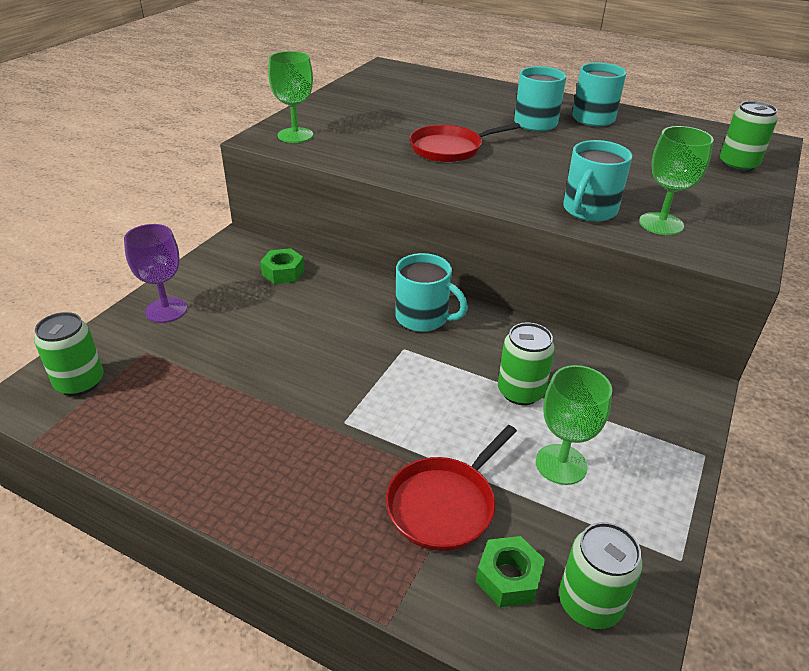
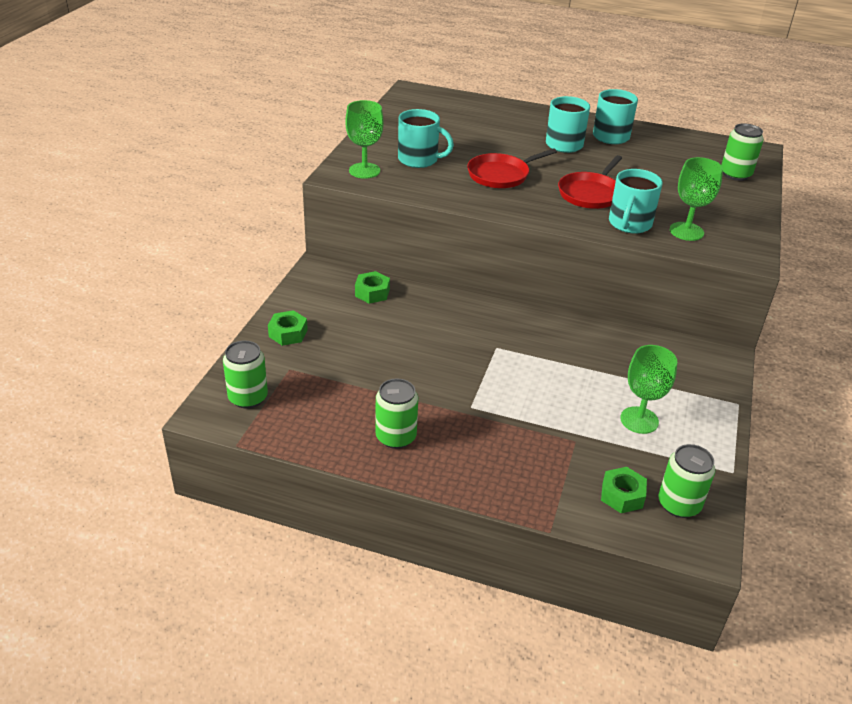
camera: 10 degrees left, 0 degrees up
purple goblet [124,224,187,323] -> green nut [268,310,308,346]
red pan [386,425,517,551] -> red pan moved to [558,155,622,209]
turquoise mug [396,253,468,332] -> turquoise mug moved to [398,109,454,168]
green can [498,322,555,405] -> green can moved to [375,379,418,449]

